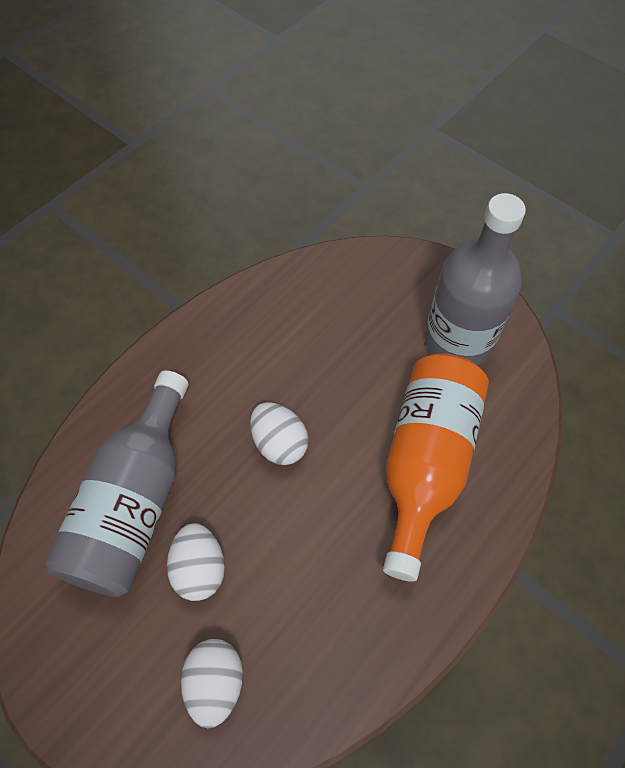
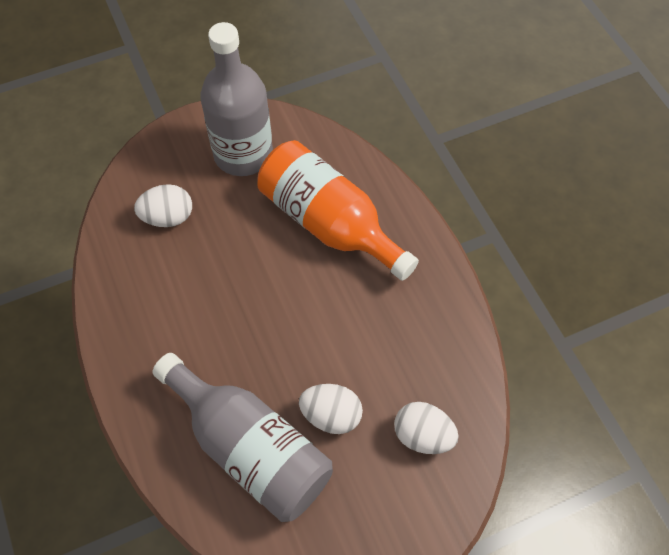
camera: 65 degrees left, 0 degrees up
white egg [250,402,309,465] -> white egg moved to [134,184,192,227]

